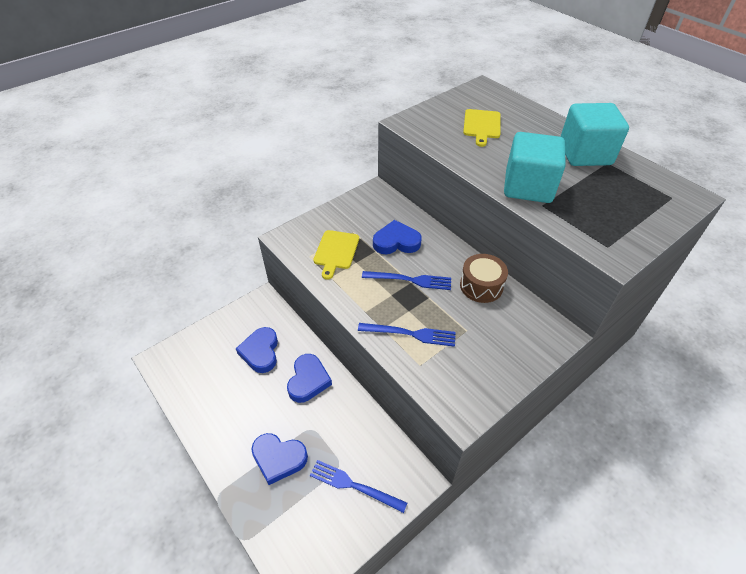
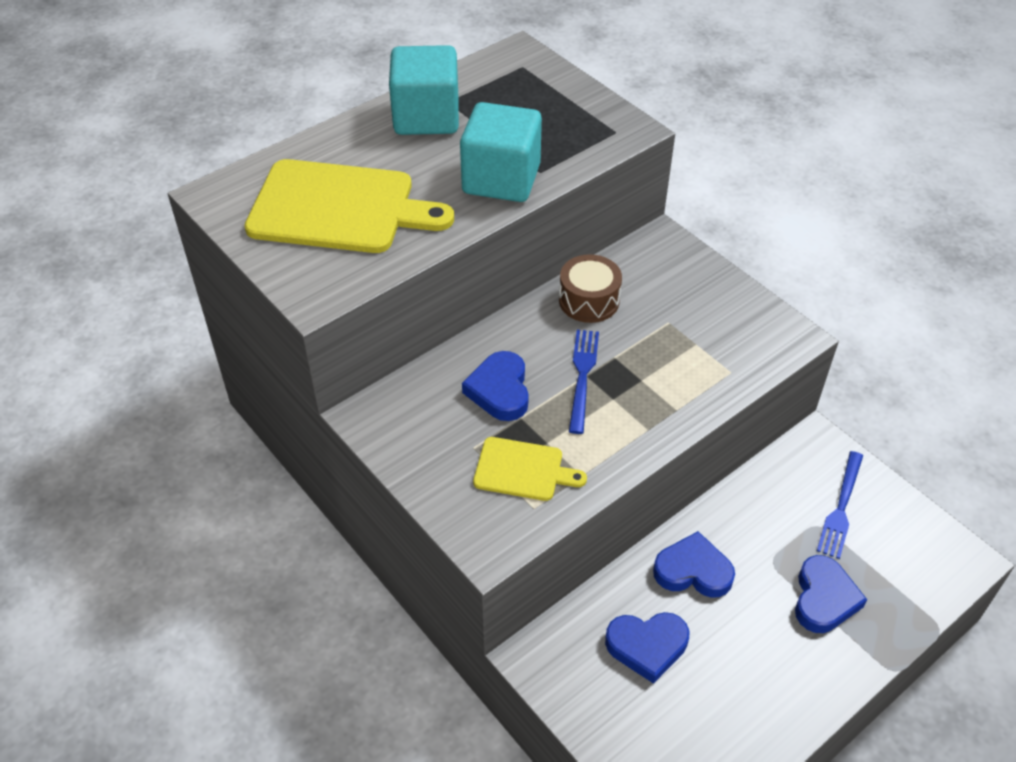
camera: 90 degrees left, 0 degrees up
blue fork [358,323,456,347] -> none
yellow cutting board [463,109,501,147] -> yellow cutting board [244,159,454,253], size x1.94

